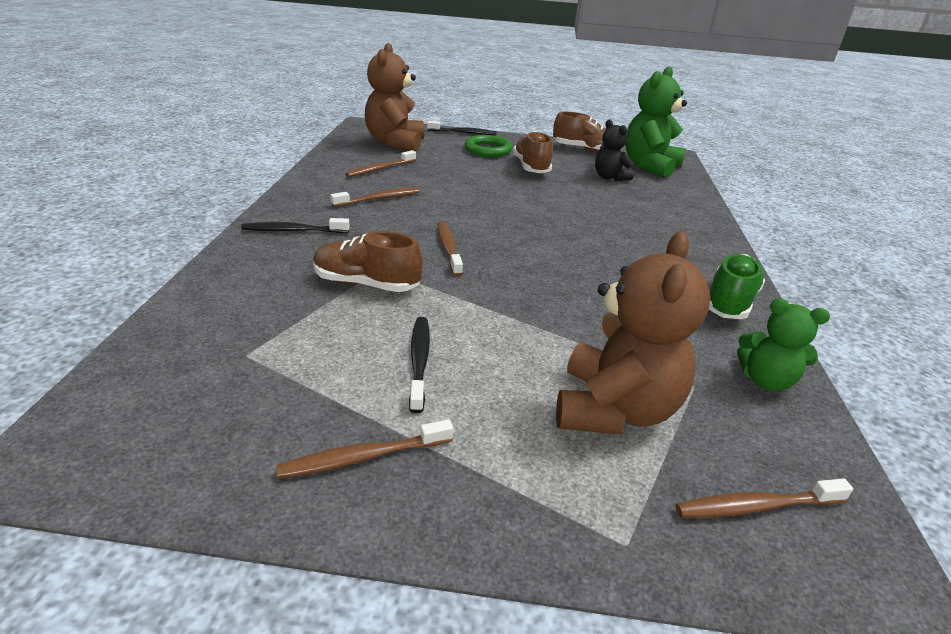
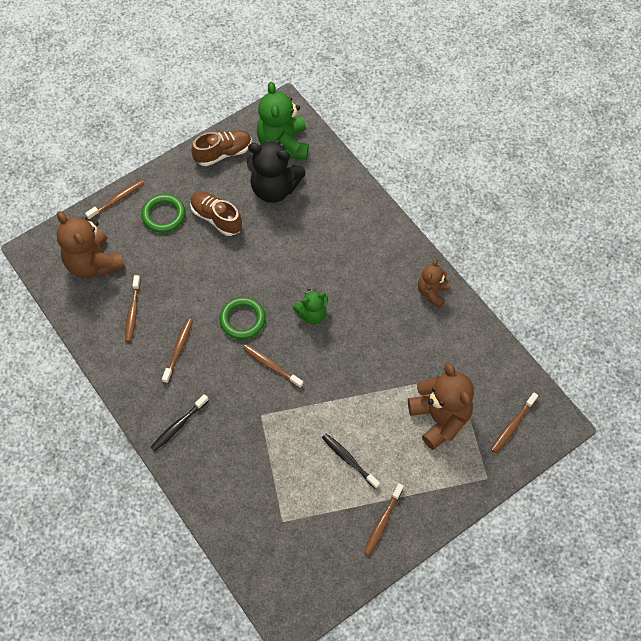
camera: 40 degrees left, 30 degrees up
brown shoe [313,231,423,292] -> none
black toothbrush [427,121,496,135] -> brown toothbrush [85,180,144,220]
black teddy bear [595,120,634,181] -> black teddy bear [247,140,305,203], size x1.74
green shoe [709,254,765,319] -> brown teddy bear [418,259,450,308]
green teddy bear [737,298,830,391] -> green teddy bear moved to [293,289,328,324]
none -> green ring [219,297,266,339]

